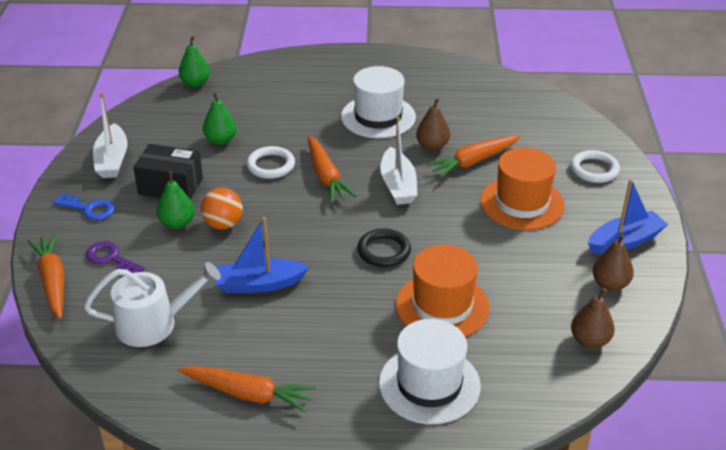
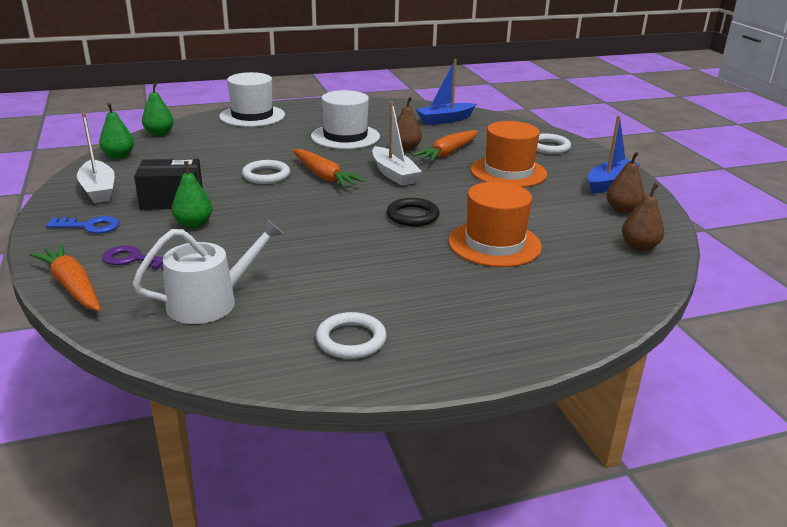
camera: 20 degrees left, 10 degrees down
orange carrot [178,366,316,413] -> white ring [316,312,387,359]
orange ball [201,188,243,230] -> none
green pear [203,93,237,145] -> green pear moved to [99,102,134,159]
blue boat [215,217,309,293] -> blue boat moved to [416,59,476,125]
white hat [379,319,481,424] -> white hat moved to [219,72,285,127]

